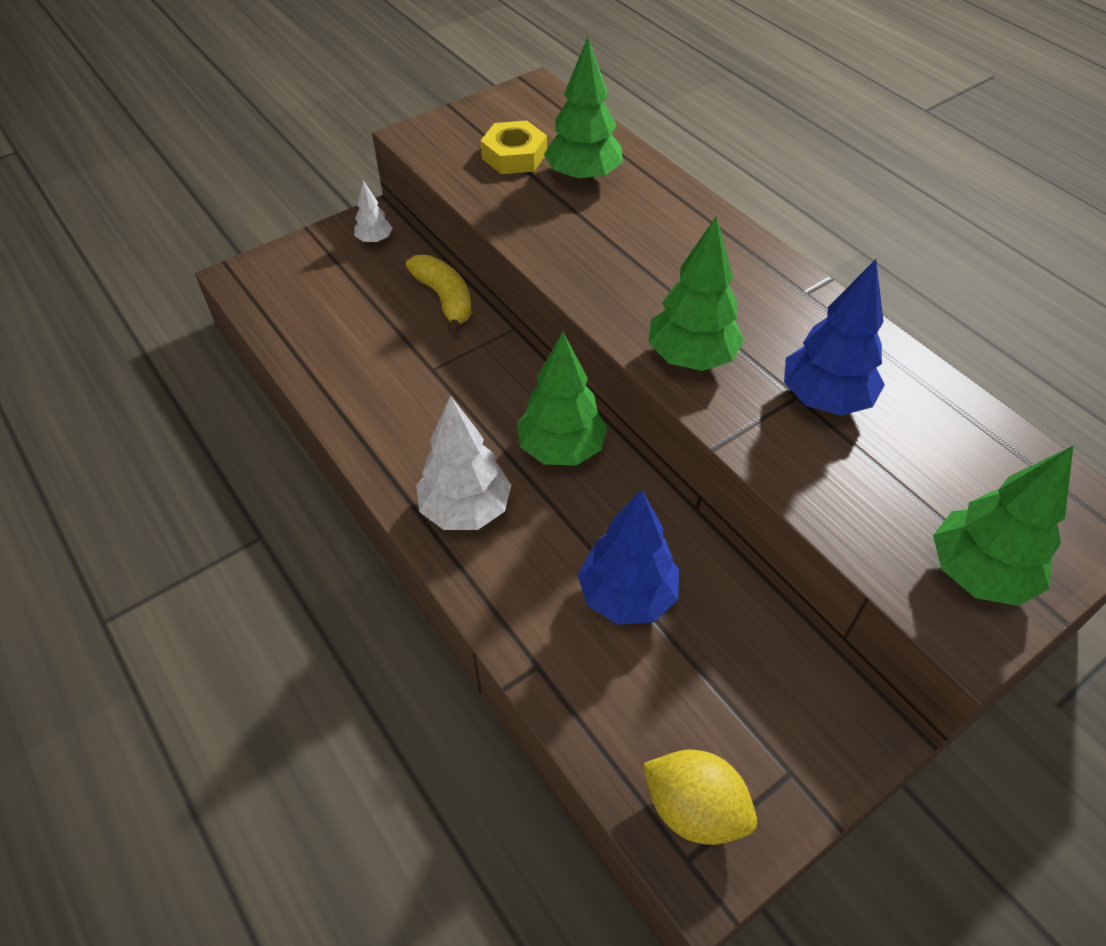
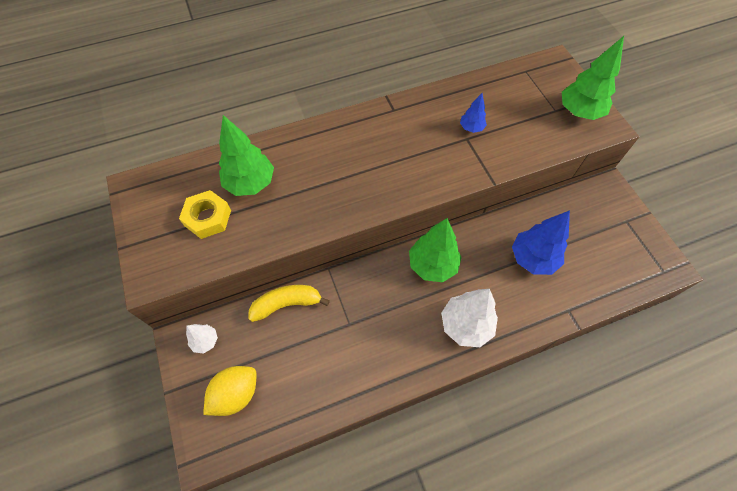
camera: 75 degrees left, 10 degrees up
yellow lemon [643,750,757,845] -> yellow lemon moved to [203,366,256,416]
green tree [649,216,744,371] -> none
blue tree [784,259,885,416] -> blue tree [460,93,487,133], size x0.53

